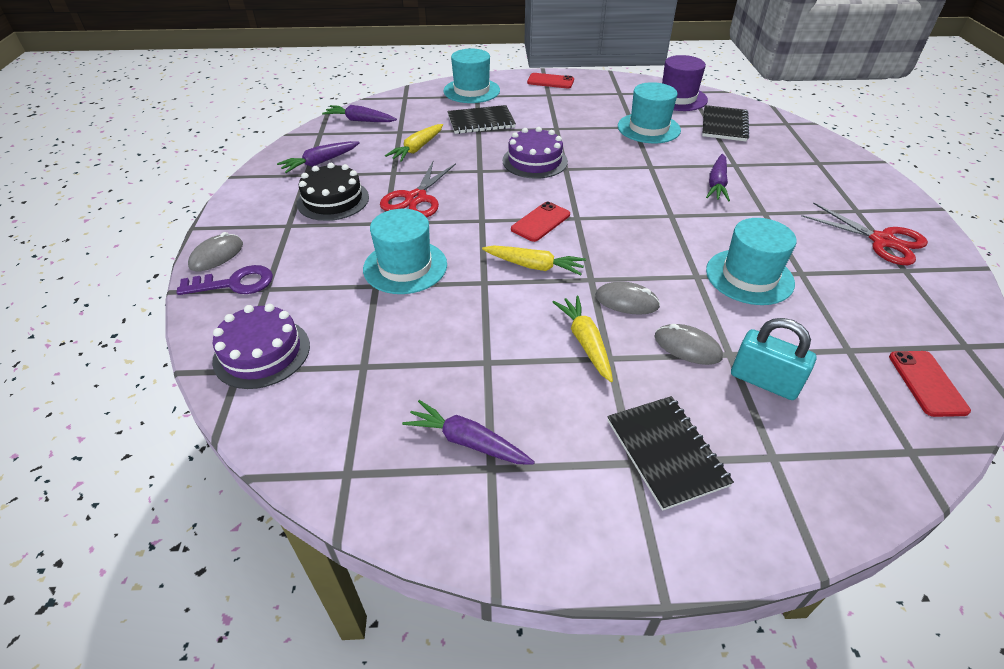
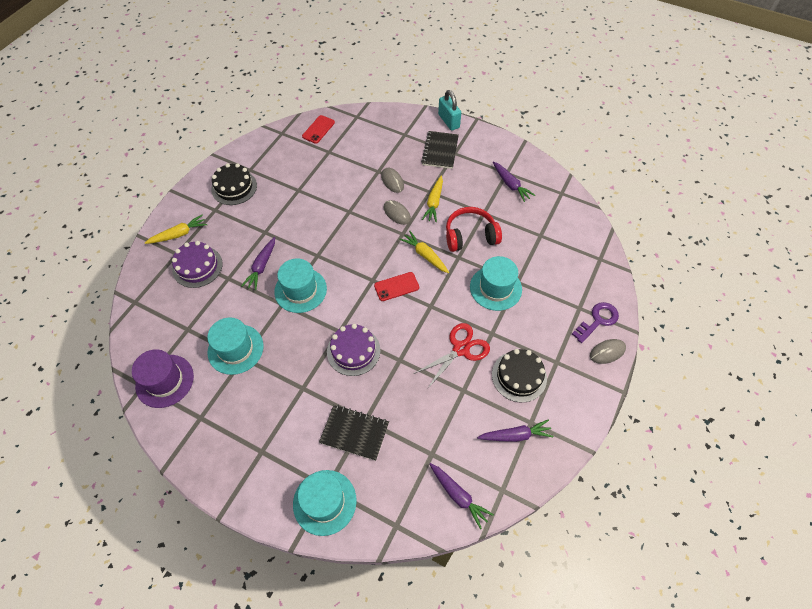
camera: 150 degrees left, 15 degrees up
purple key [177,265,273,295] -> purple key turned 120 degrees clockwise [572,302,619,343]
purple cake [212,304,310,389] -> purple cake moved to [172,241,223,288]
yellow carrot [385,124,443,162] -> yellow carrot moved to [145,214,207,244]
red phone [527,73,574,88] -> none
black notebook [702,105,749,141] -> none
purple carrot [706,154,730,201] -> purple carrot turned 150 degrees clockwise [241,237,275,290]
turquoise hat [706,218,797,305] -> turquoise hat moved to [274,258,327,313]
turquoise padlock [731,318,817,400] -> turquoise padlock moved to [438,90,461,131]
red scissors [802,203,928,265] -> black cake [211,163,257,205]
none -> red headphones [446,207,502,252]

